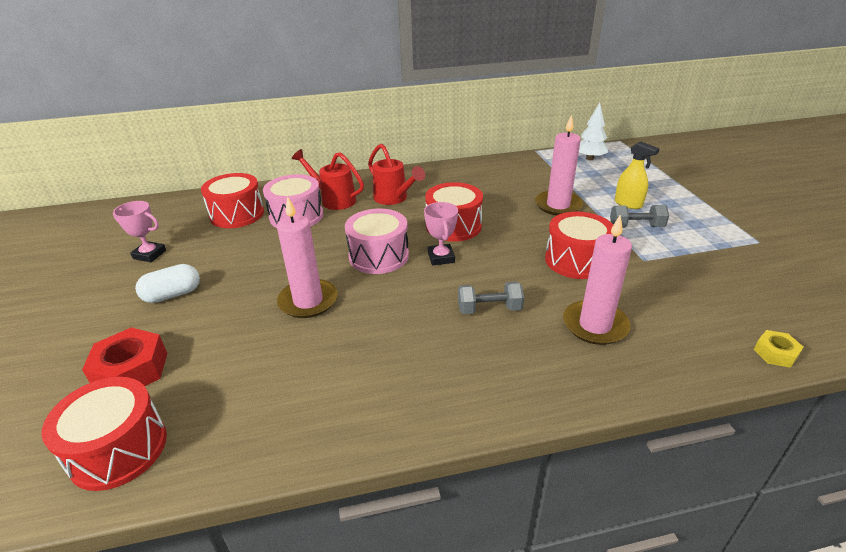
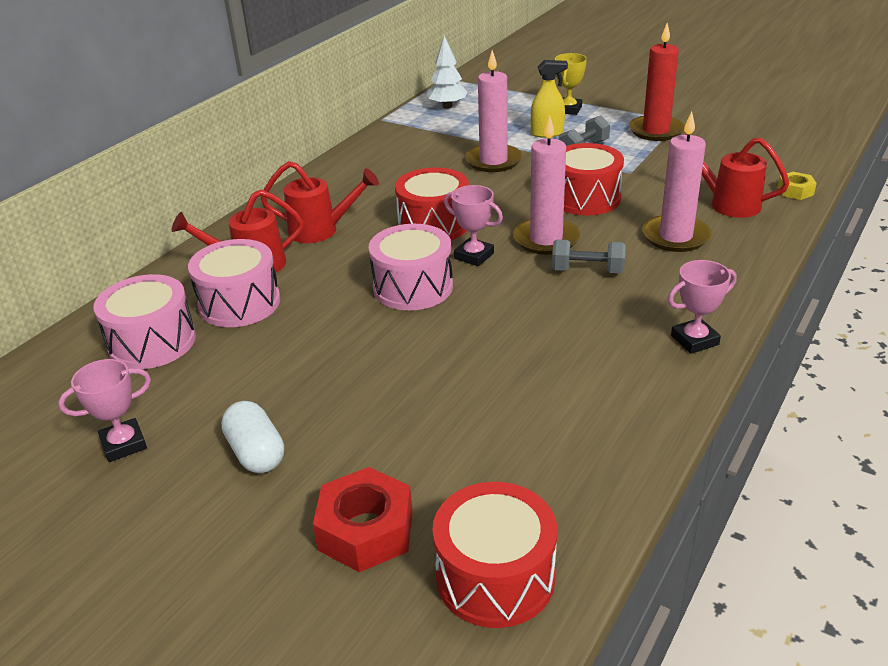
camera: 45 degrees left, 0 degrees up
white capsule [135,264,200,303] -> white capsule turned 45 degrees counterclockwise [221,401,284,473]
red drum [201,173,264,228] -> pink drum [94,274,196,369]
pink candle [277,196,337,318] -> pink candle moved to [513,116,580,255]
grey dumbbell [458,282,524,314] -> grey dumbbell turned 60 degrees clockwise [552,239,626,273]
none -> yellow trophy [555,53,587,115]
none -> red candle [629,23,685,141]
none -> pink trophy [668,260,737,354]
none -> red watering can [686,134,790,218]

